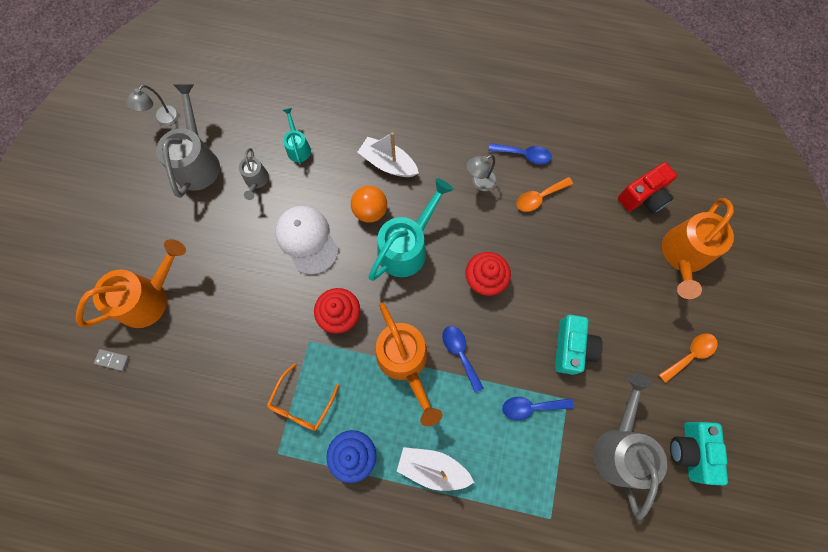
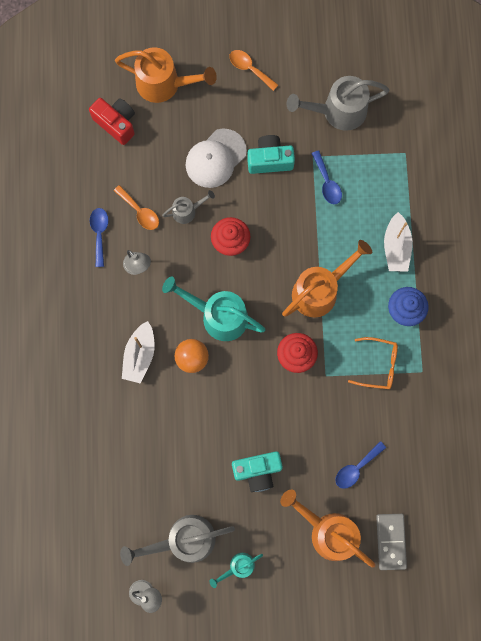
camera: 105 degrees left, 5 degrees up
grey domino [94,349,129,371] -> grey domino [376,514,407,570], size x1.94
grey watering can [239,148,269,200] -> grey watering can moved to [162,190,215,224]
white cap [275,206,339,275] -> white cap moved to [186,128,247,188]
turquoise watering can [283,108,311,164] -> turquoise watering can moved to [210,553,263,588]
blue spoon [442,326,484,393] -> blue spoon moved to [335,441,386,489]
turquoise camera [670,422,728,485] -> turquoise camera moved to [232,451,283,492]

